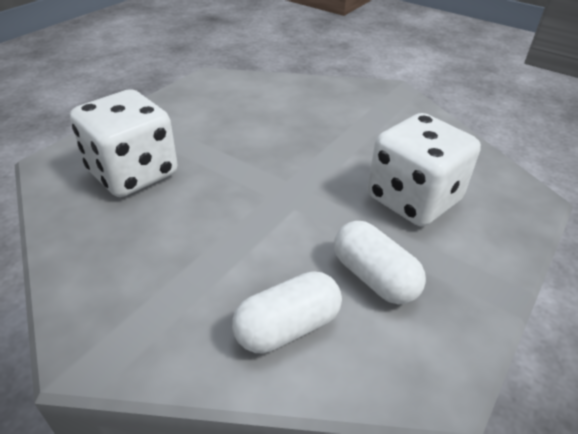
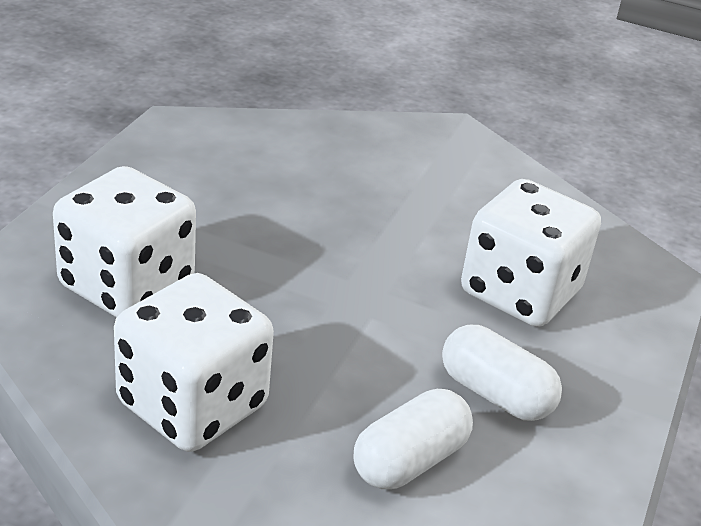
camera: 15 degrees left, 5 degrees down
none -> white dice [114,273,274,452]

